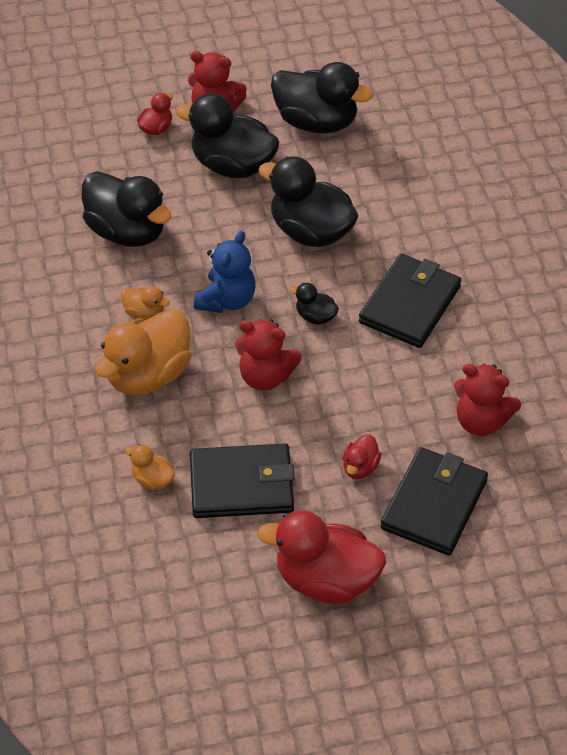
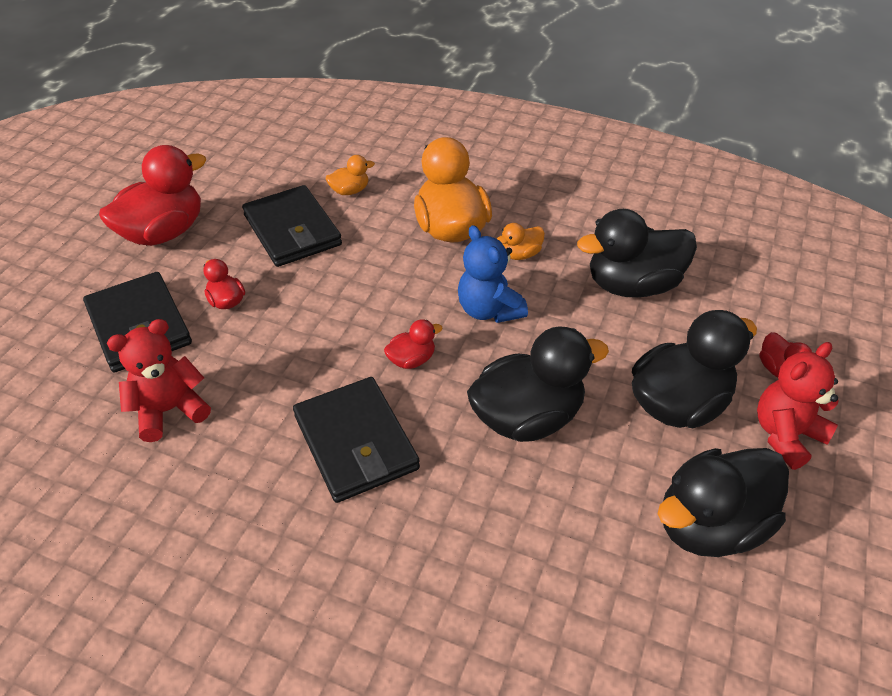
camera: 125 degrees right, 5 degrees down
black wallet [190,443,295,518] -> black wallet turned 60 degrees counterclockwise [242,185,342,267]
red teddy bear [235,319,302,391] -> none
black duck [290,283,339,325] -> red duck [384,319,443,369]

